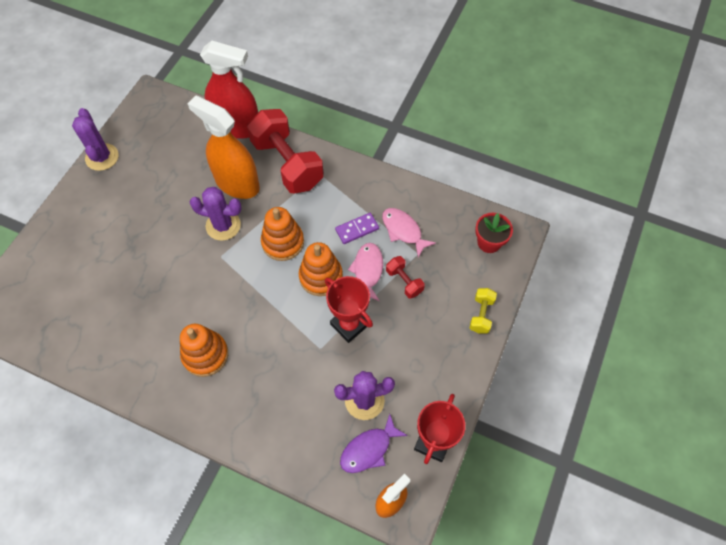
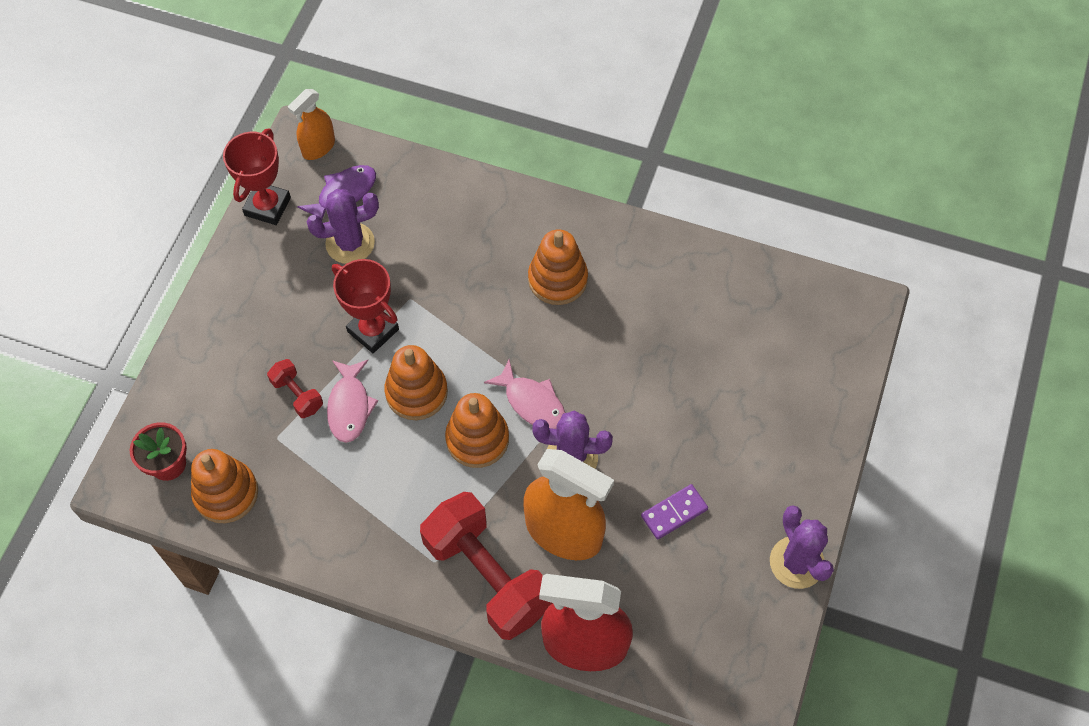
camera: 175 degrees right, 0 degrees up
purple domino [335,213,379,244] -> purple domino moved to [641,484,708,540]
pink fish [382,208,436,258] -> pink fish moved to [484,360,565,429]
yellow dumbbell [470,288,497,334] -> none
none -> orange stacking toy [191,449,258,523]

